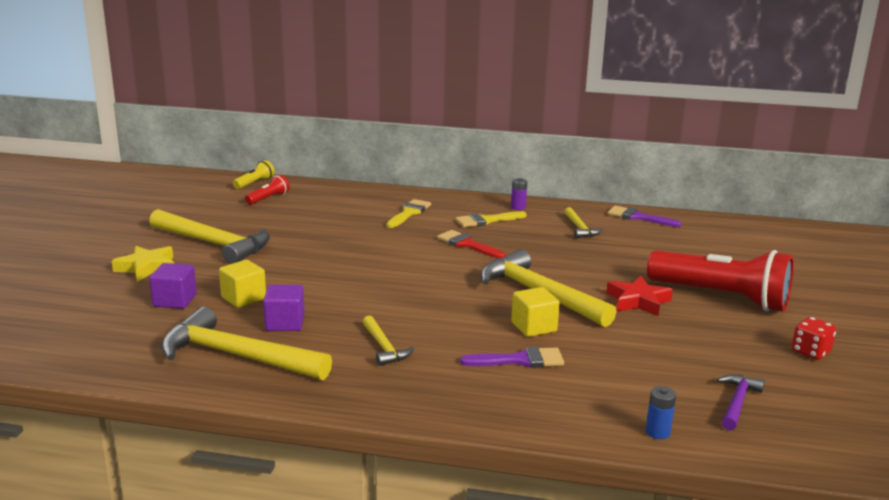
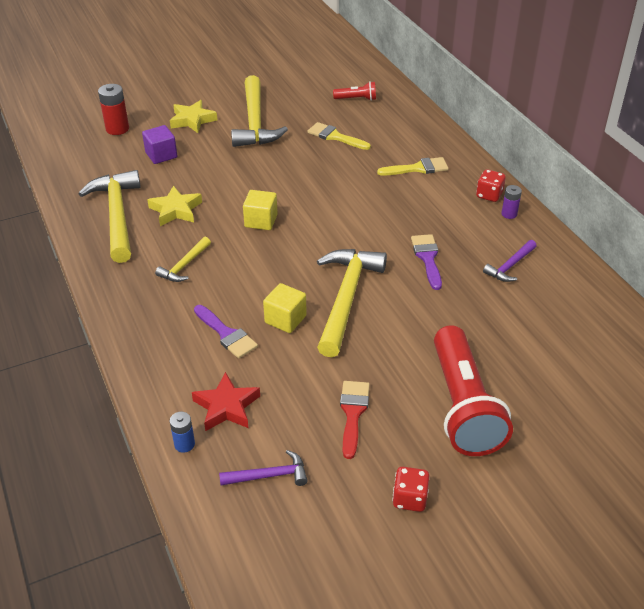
camera: 55 degrees right, 20 degrees up
yellow cube [219,260,266,308] -> yellow cube moved to [243,190,278,230]
yellow flashlight [233,160,274,189] -> none
purple cube [263,285,305,331] -> yellow star [147,185,202,226]
red brush [437,230,506,259] -> red brush moved to [340,381,370,459]
yellow brush [455,211,527,227] -> yellow brush moved to [308,122,371,150]
yellow hammer [564,207,603,238] -> purple hammer [483,240,537,282]
red star [607,276,673,316] -> red star moved to [192,372,260,431]
purple brush [608,206,682,227] -> purple brush moved to [411,234,442,290]
none -> red battery [98,84,129,135]
none -> red dice [476,169,506,202]

